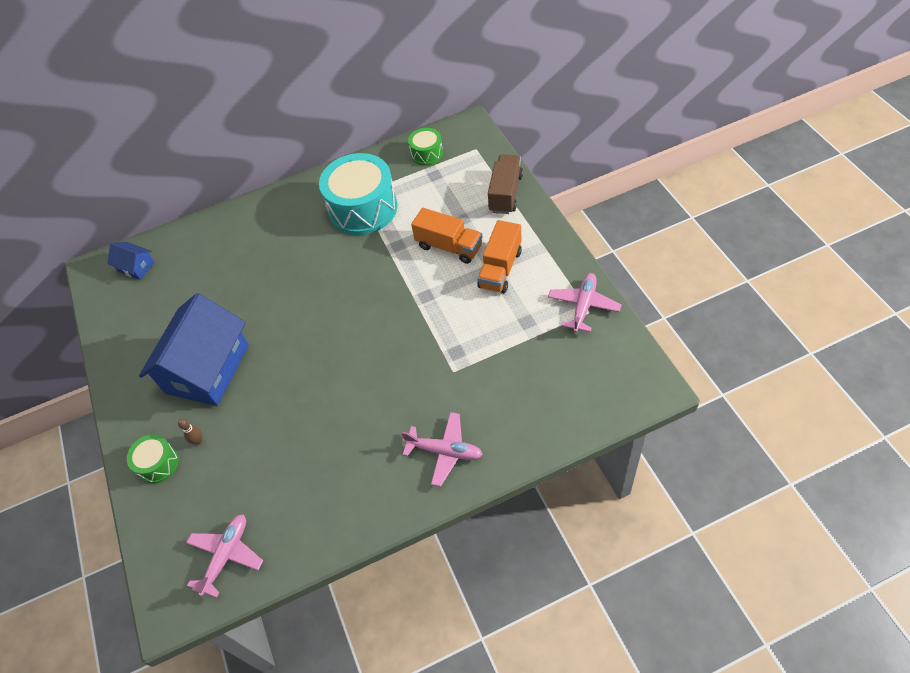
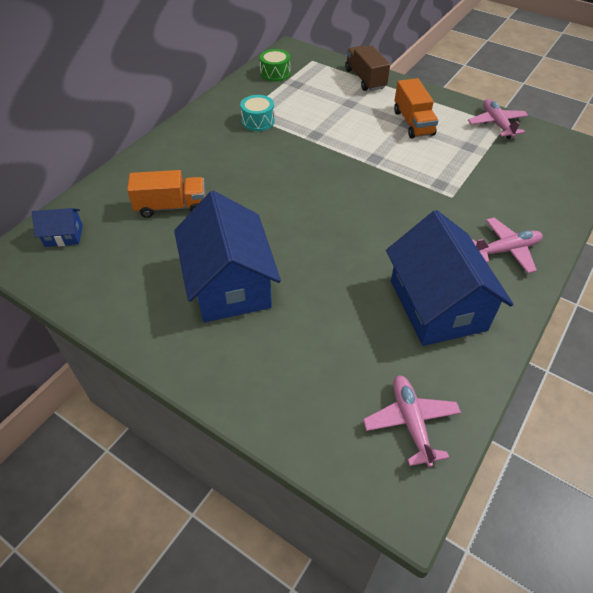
camera: 40 degrees left, 5 degrees down
green drum [127,434,179,484] -> none
brown bowling pin [178,418,202,445] -> none
turquoise drum [319,153,398,235] -> turquoise drum [240,95,275,131], size x0.49
orange truck [411,208,482,264] -> orange truck moved to [127,170,206,218]
none -> blue house [386,210,514,346]

